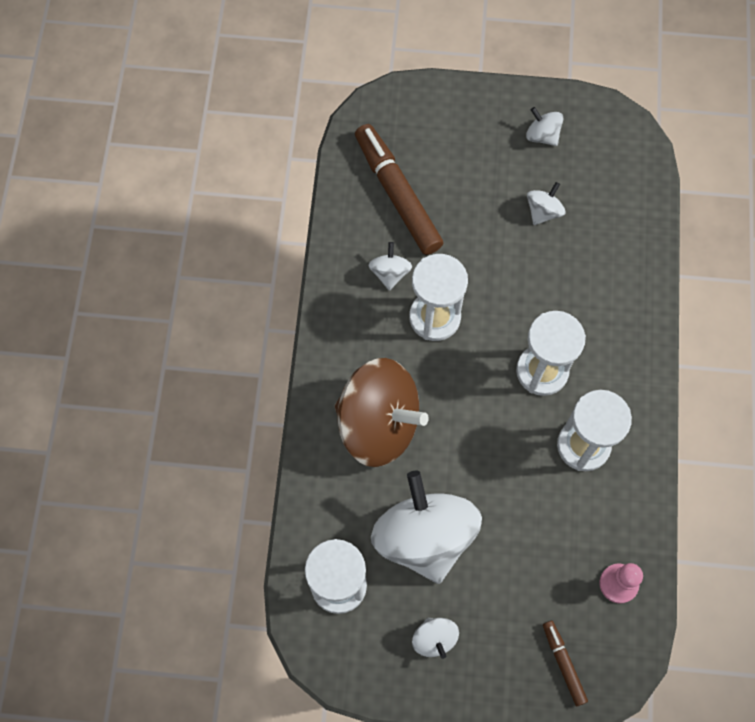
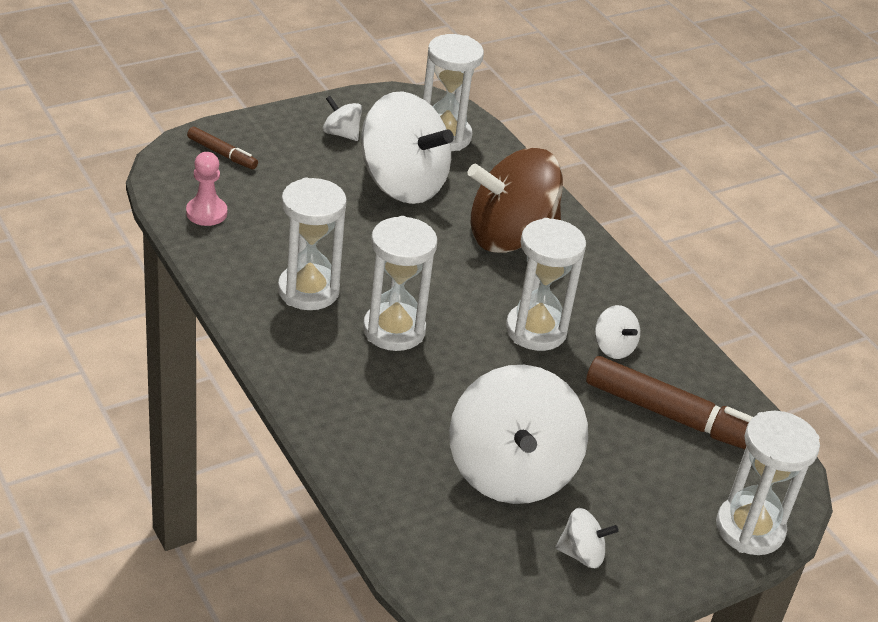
camera: 140 degrees right, 30 degrees down
white spinning top [527,182,565,225] -> white spinning top [449,365,588,504], size x2.32
none -> white hourglass [716,411,820,555]

